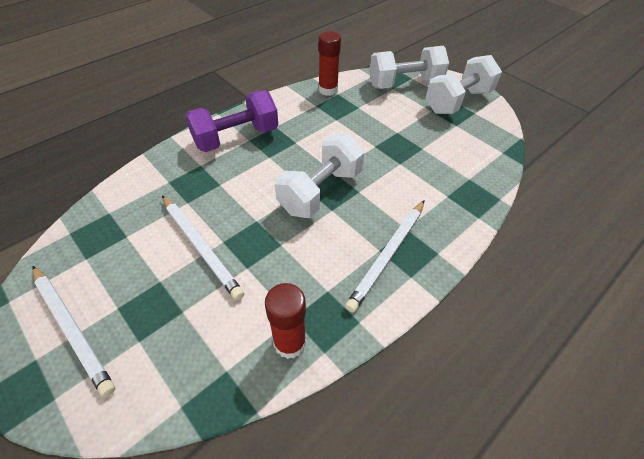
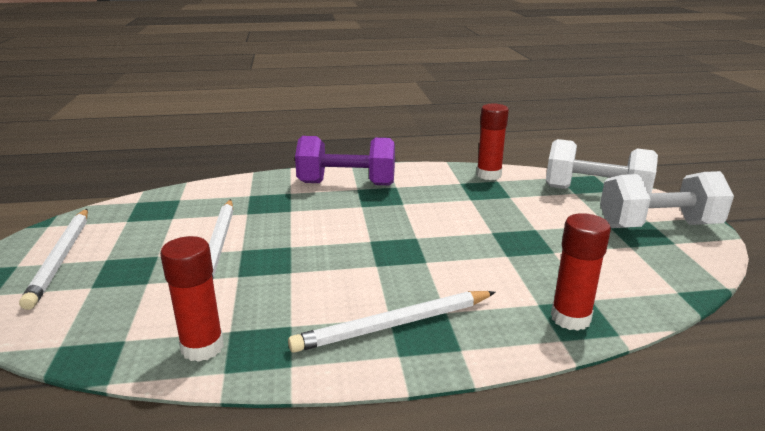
camera: 35 degrees right, 25 degrees down
white dumbbell [275,134,365,218] -> none
none -> red glue stick [551,213,611,331]

